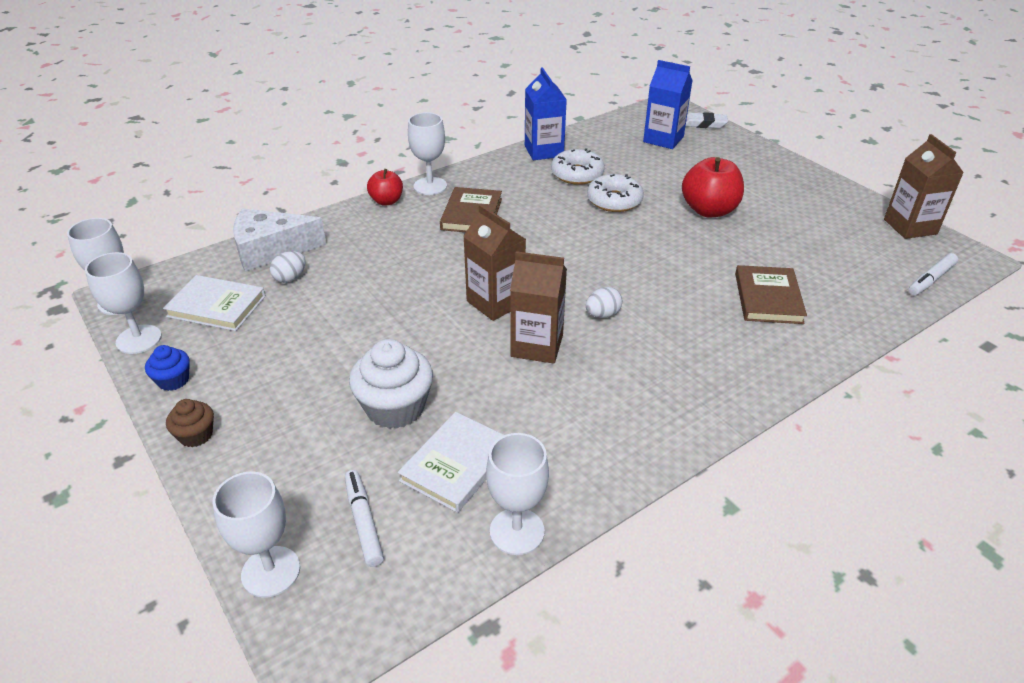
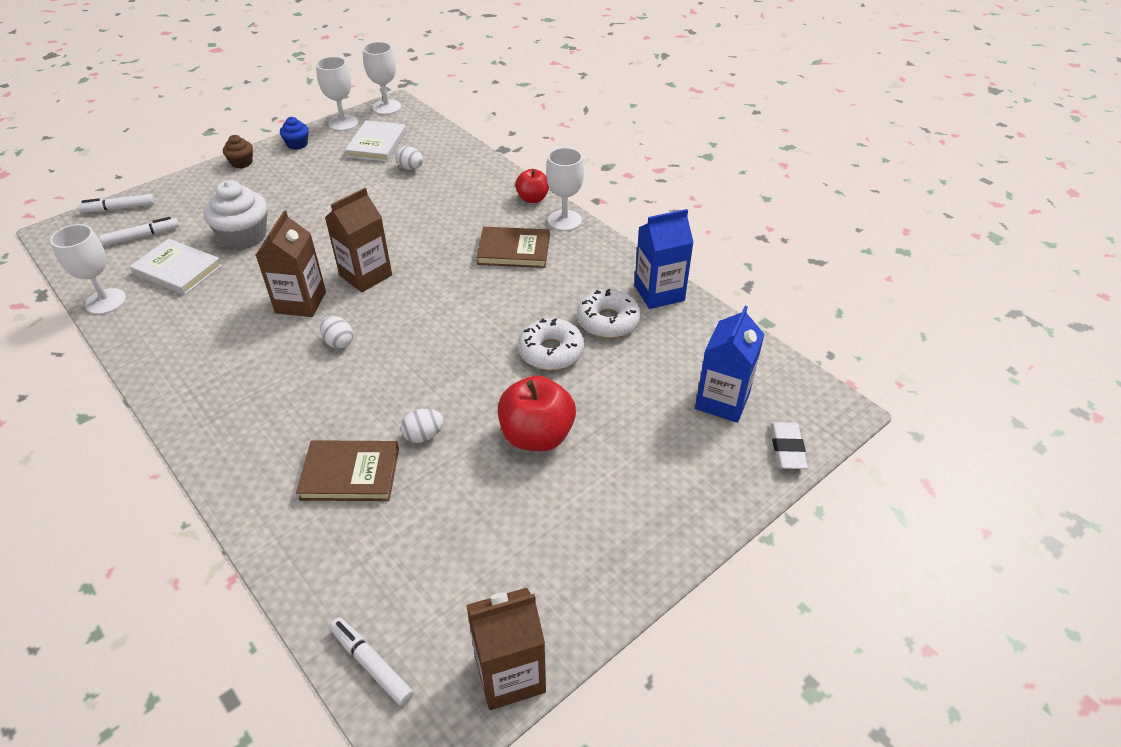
camera: 85 degrees right, 5 degrees up
white goblet [213,472,300,598] -> white marker [78,194,155,213]
white cheese [233,209,327,272] -> none
none -> white egg [401,409,444,443]

